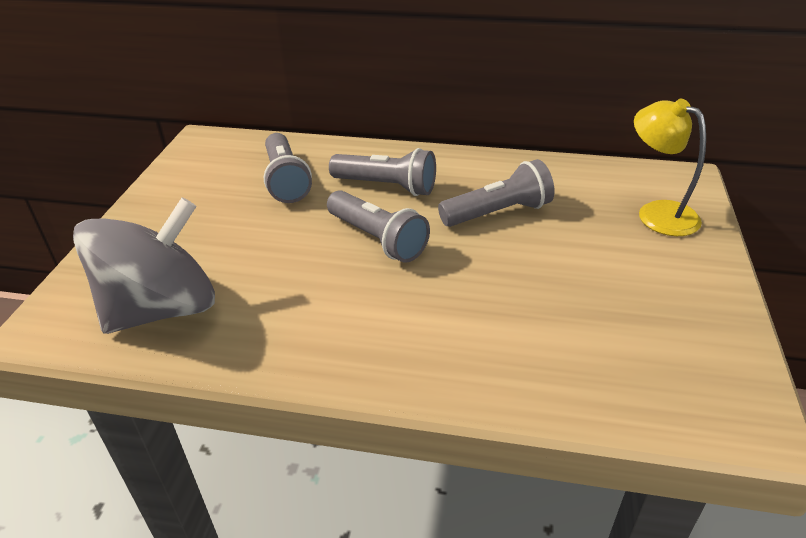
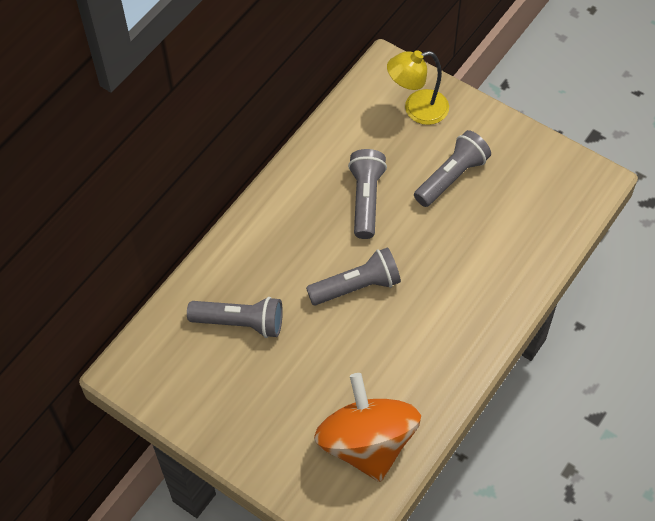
camera: 65 degrees left, 20 degrees up
grey spinning top [73,197,215,334] -> orange spinning top [314,373,421,482]
grey flashlight [329,148,436,196] -> grey flashlight moved to [414,130,491,207]

